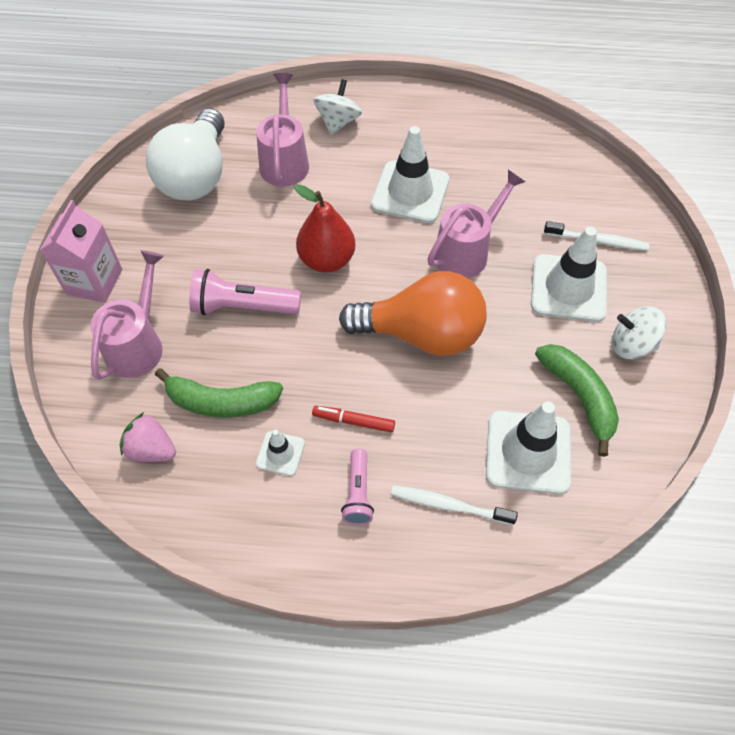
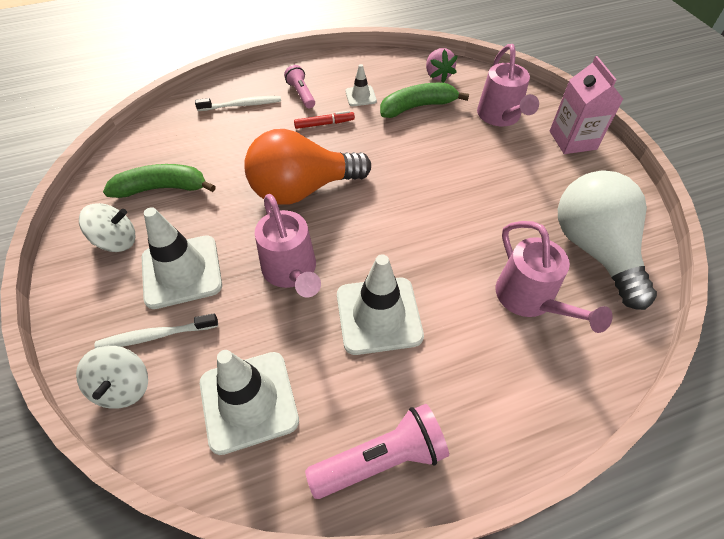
camera: 155 degrees right, 5 degrees down
pink strawberry [120,412,176,462] -> pink strawberry turned 75 degrees clockwise [426,48,457,83]
pink flashlight [189,269,301,315] -> pink flashlight moved to [305,404,449,499]
red pear [294,184,355,273] -> none
white spinning top [314,79,362,135] -> white spinning top moved to [76,346,148,409]
pink watering can [427,170,525,278] -> pink watering can turned 45 degrees counterclockwise [255,194,321,297]
white traffic cone [486,401,571,494] -> white traffic cone moved to [200,350,299,455]
green banana [535,344,619,457] -> green banana turned 135 degrees clockwise [103,164,216,198]

